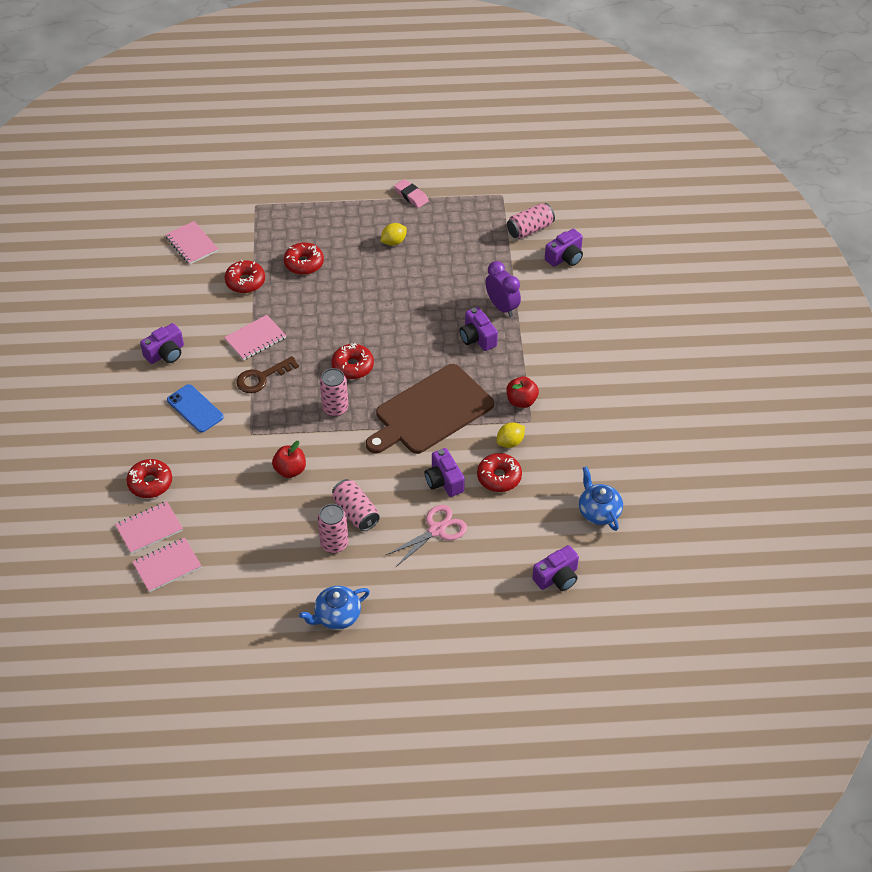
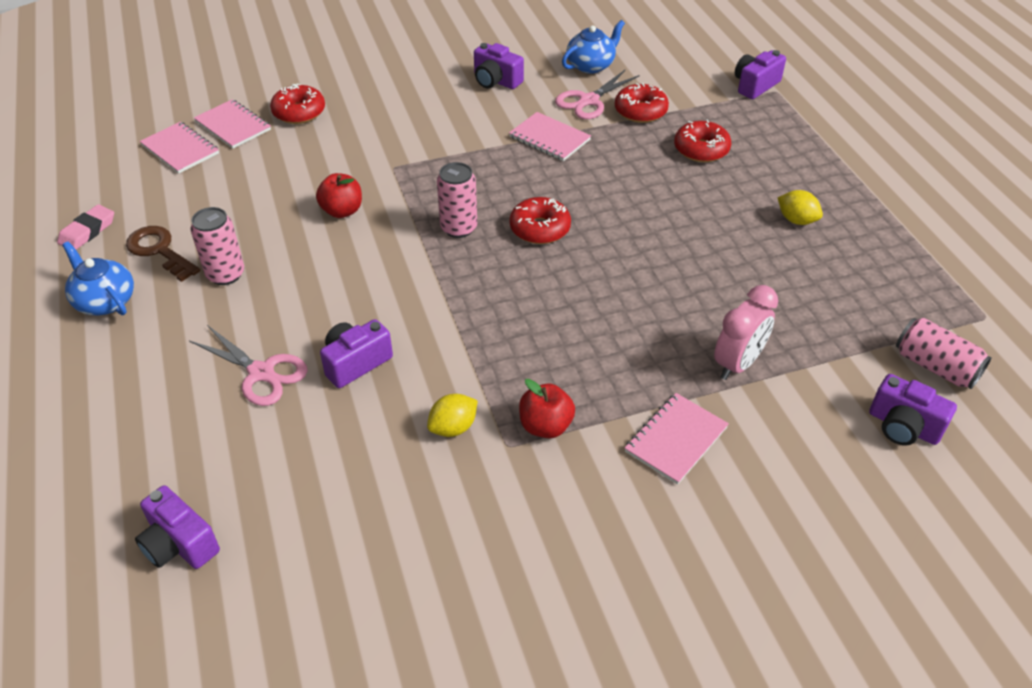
camera: 75 degrees right, 5 degrees down
pink notebook [165,221,218,265] -> pink notebook moved to [625,393,729,485]
blue phone [167,384,224,433] -> none
brown key [236,356,299,393] -> brown key moved to [126,226,200,282]
pink can [332,479,380,531] -> none
brown cutting board [366,364,494,454] -> none
pink eraser [394,179,429,208] -> pink eraser moved to [57,204,114,250]
purple camera [459,307,498,351] -> purple camera moved to [735,50,786,99]
red donut [477,453,522,492] -> none
purple clock [485,261,521,317] -> pink clock [714,285,778,380]
yellow lemon [497,422,525,448] -> yellow lemon turned 75 degrees counterclockwise [427,394,478,437]
blue teapot [579,466,623,531] -> blue teapot moved to [562,20,625,74]
none -> pink scissors [555,70,640,119]

